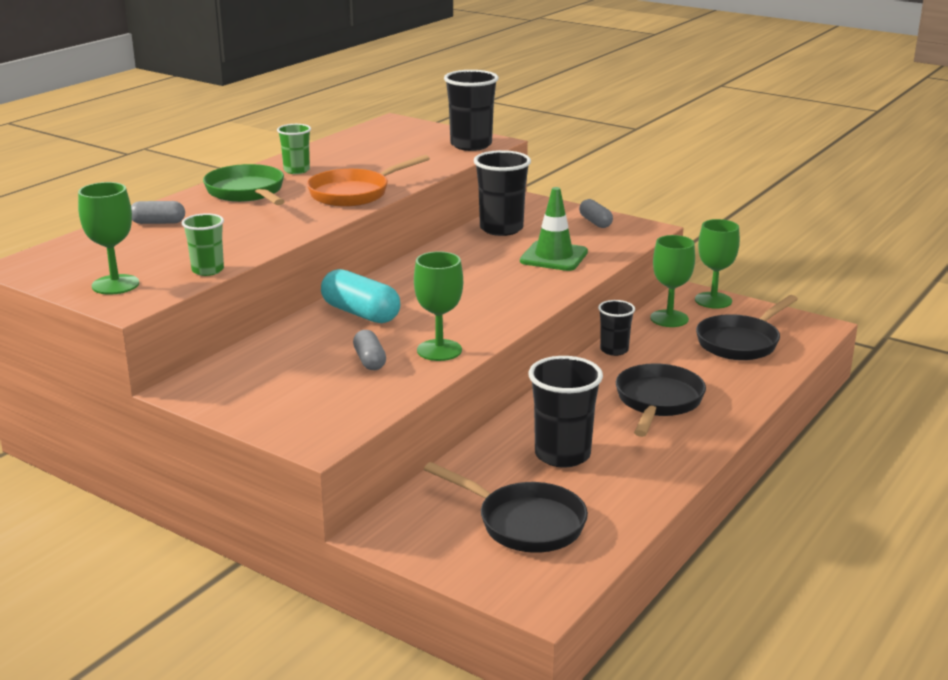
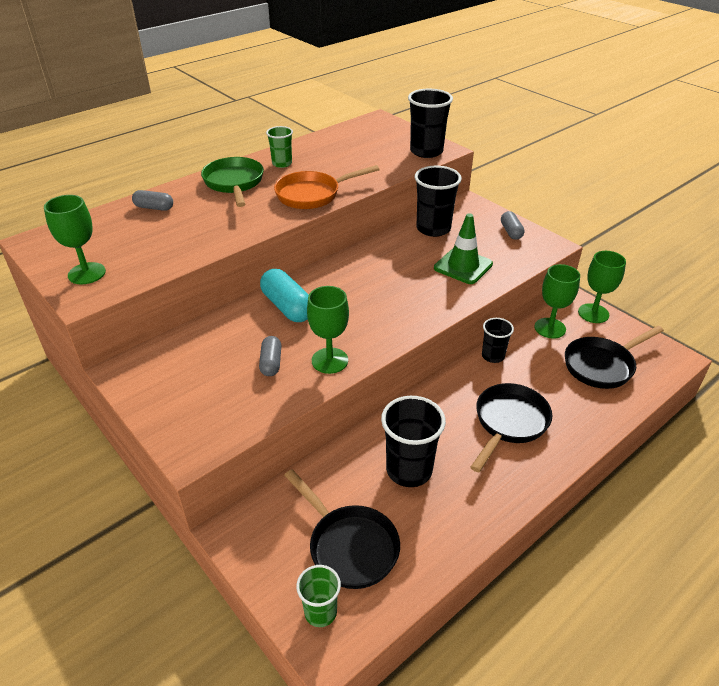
camera: 15 degrees right, 15 degrees up
green cup [182,213,224,276] -> green cup moved to [296,565,341,627]

